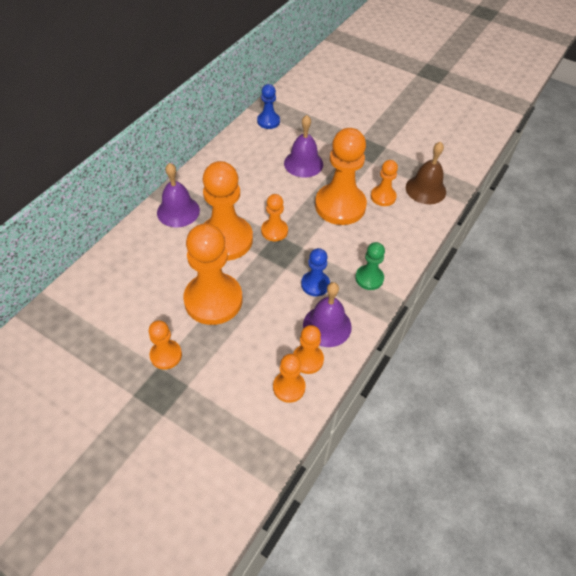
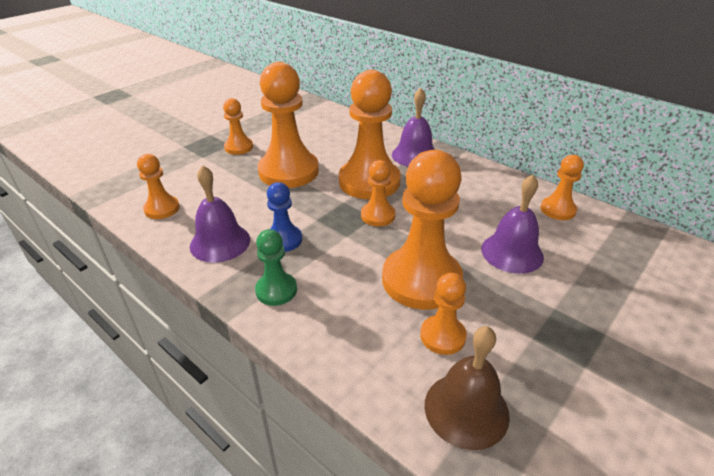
camera: 100 degrees right, 15 degrees down
blue pawn [257,84,280,129] -> none
orange pawn [293,325,324,374] -> orange pawn moved to [540,155,584,220]

